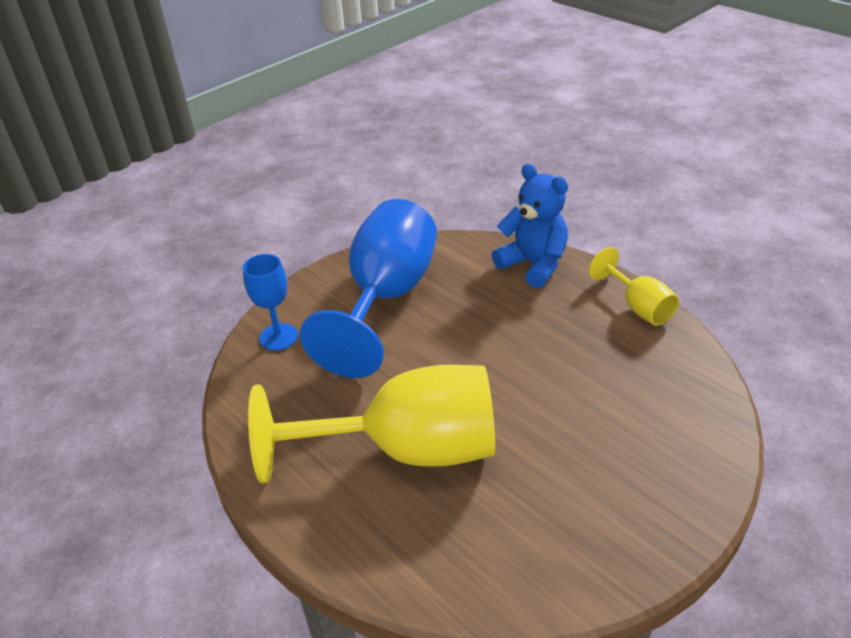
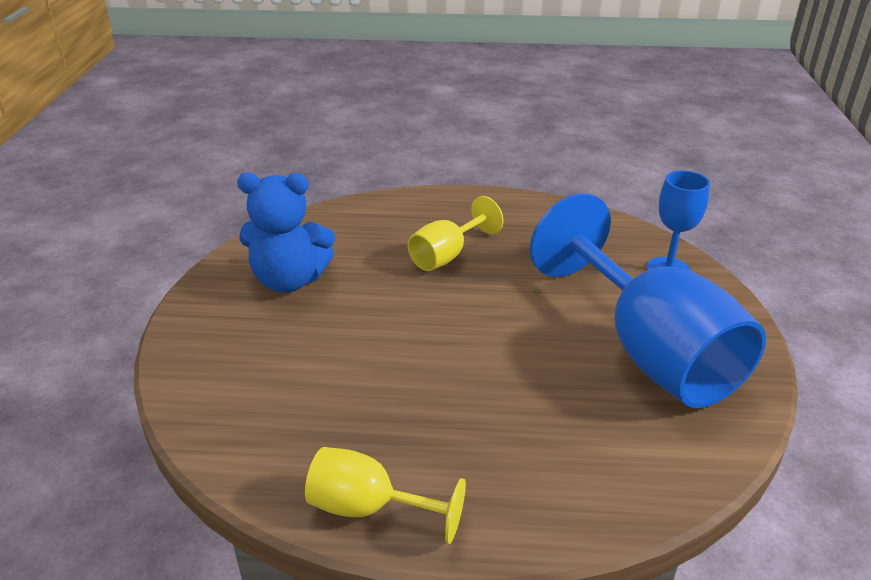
camera: 135 degrees right, 5 degrees down
yellow goblet [248,365,495,484] -> yellow goblet [408,196,504,271], size x0.48
blue teddy bear [492,164,568,288] -> blue teddy bear moved to [237,172,335,293]

